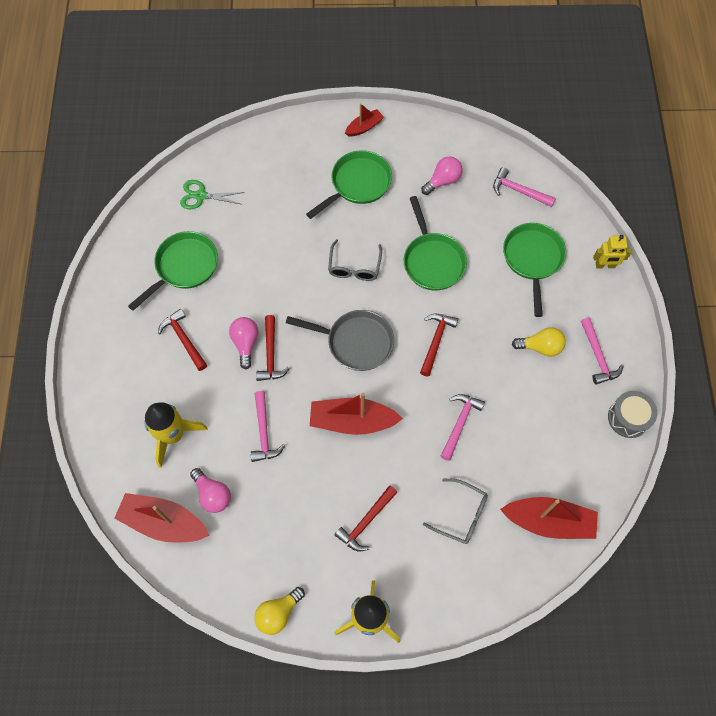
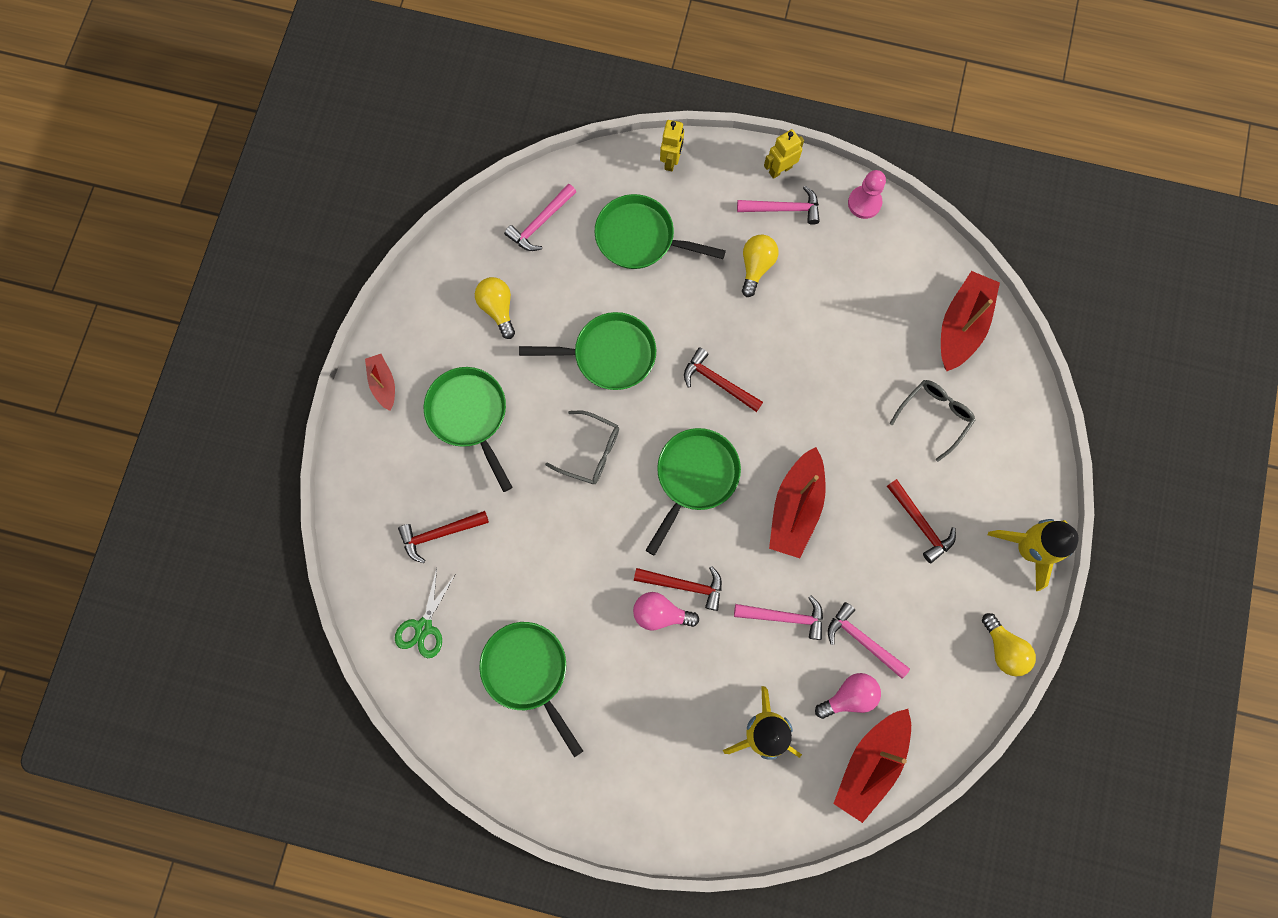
camera: 75 degrees left, 10 degrees up
red hammer [158,309,207,371] -> red hammer moved to [398,511,489,563]
grey pan [286,310,394,371] -> green pan [645,428,741,556]
pink light bulb [421,156,463,195] -> yellow light bulb [475,277,515,339]
pink hammer [441,394,485,461] -> pink hammer moved to [828,602,910,679]
grey drum [608,391,657,438] -> pink pawn [848,170,886,219]
none -> yellow robot [764,129,804,179]

